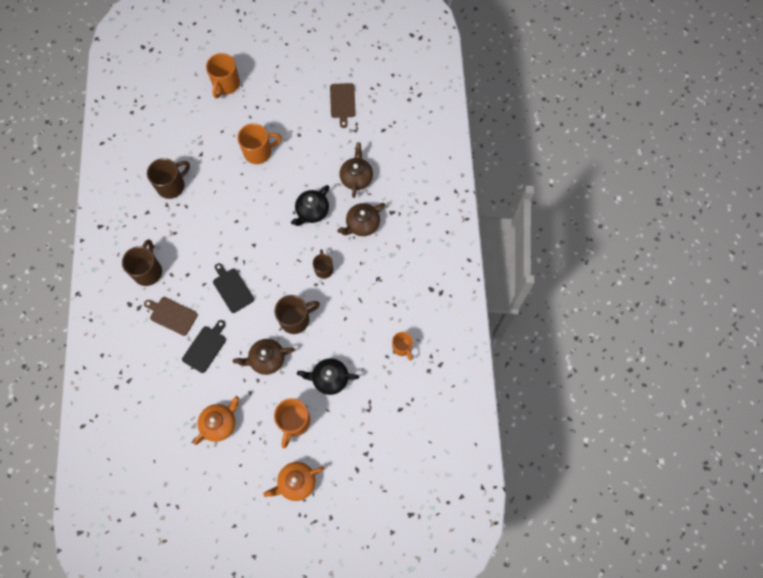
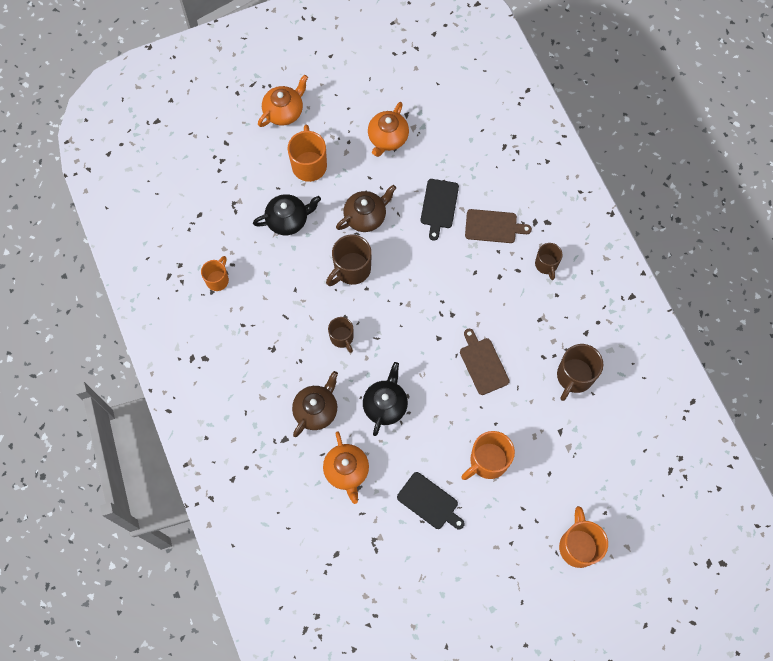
camera: 160 degrees right, 0 degrees up
brown mug [122,239,162,286] -> brown mug [535,243,563,280], size x0.63
black cutting board [213,263,254,313] -> black cutting board moved to [397,472,465,529]
brown cutting board [330,83,356,128] -> brown cutting board moved to [460,329,509,395]
brown teapot [340,143,373,198] -> orange teapot [323,431,369,504]
orange mug [392,332,413,360] -> orange mug turned 75 degrees clockwise [201,256,229,291]

